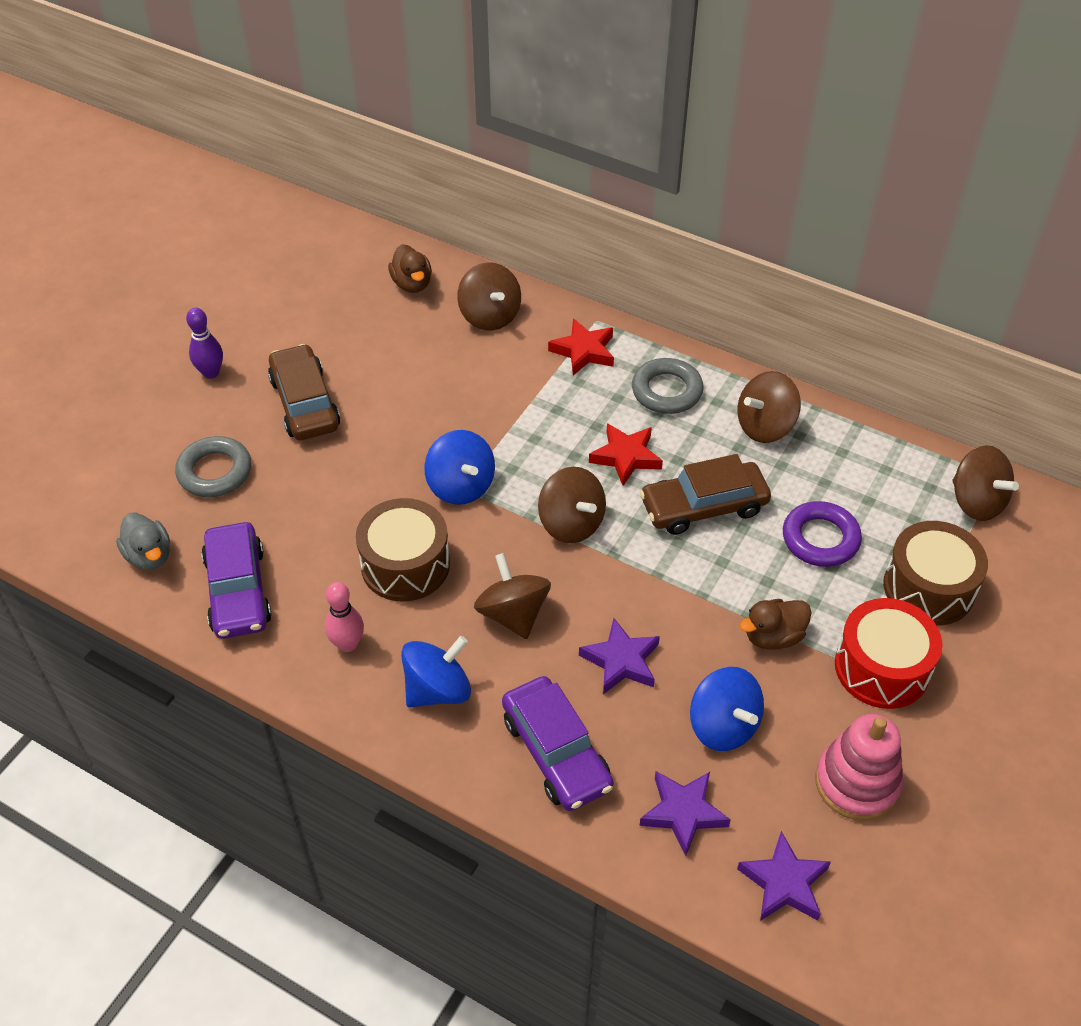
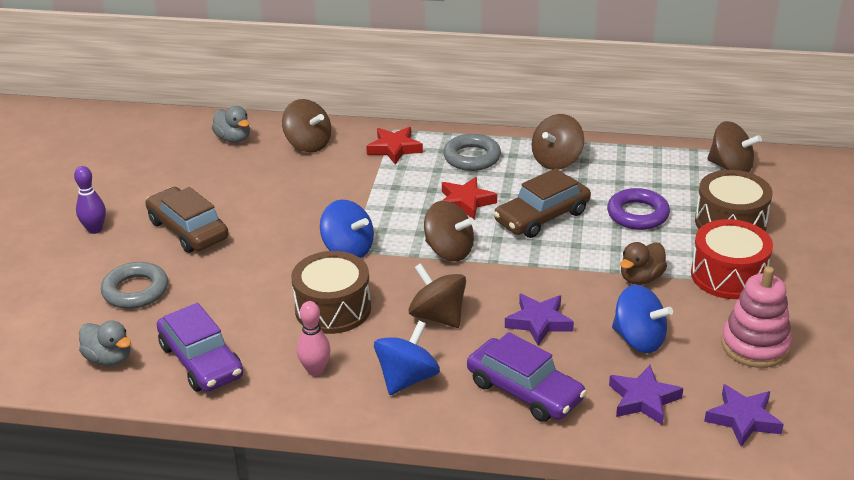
camera: 20 degrees left, 15 degrees down
brown duck [388,244,432,293] -> grey duck [212,106,250,143]

